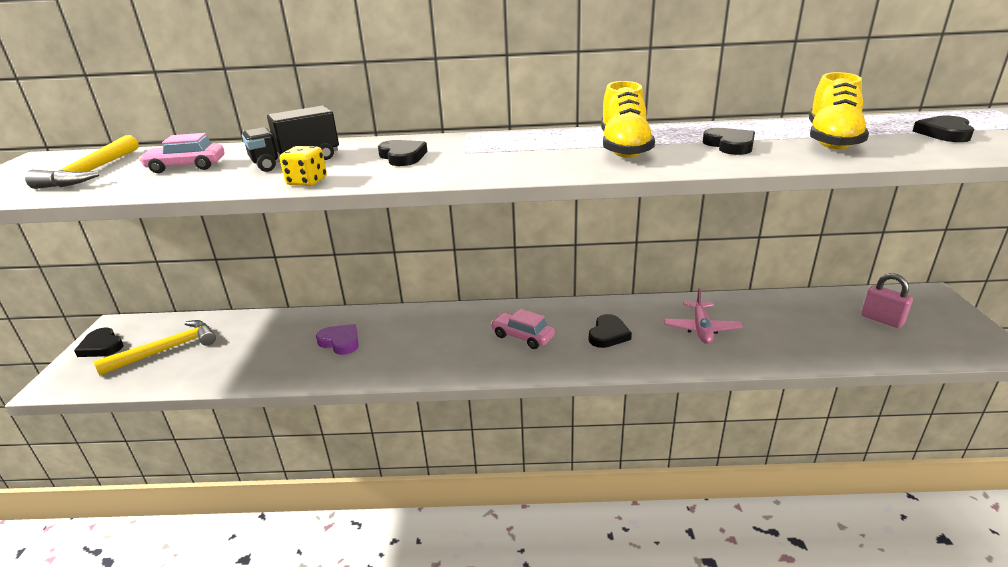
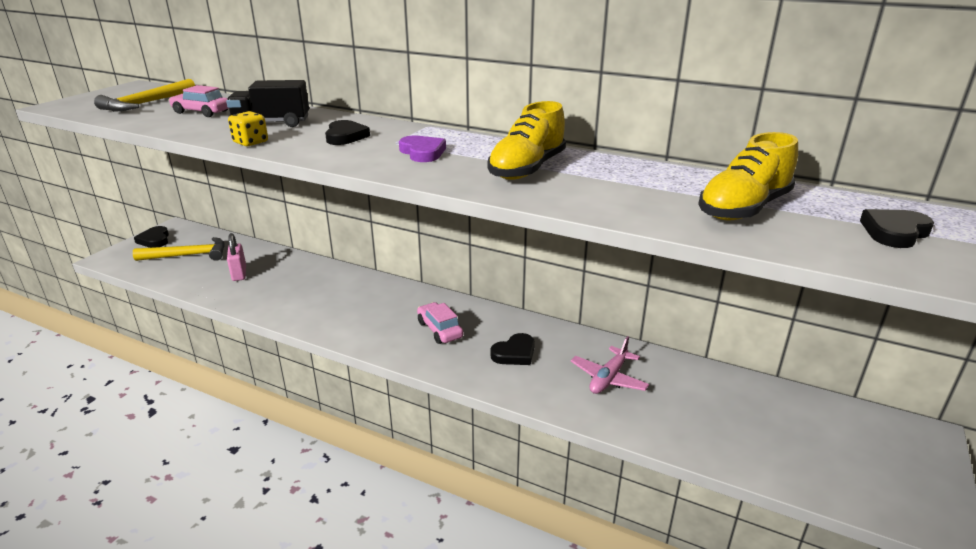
camera: 25 degrees right, 0 degrees up
purple heart [316,324,359,355] -> purple heart moved to [399,136,446,162]
black heart [703,128,755,155] -> none
pink padlock [861,273,913,328] -> pink padlock moved to [227,233,246,281]

